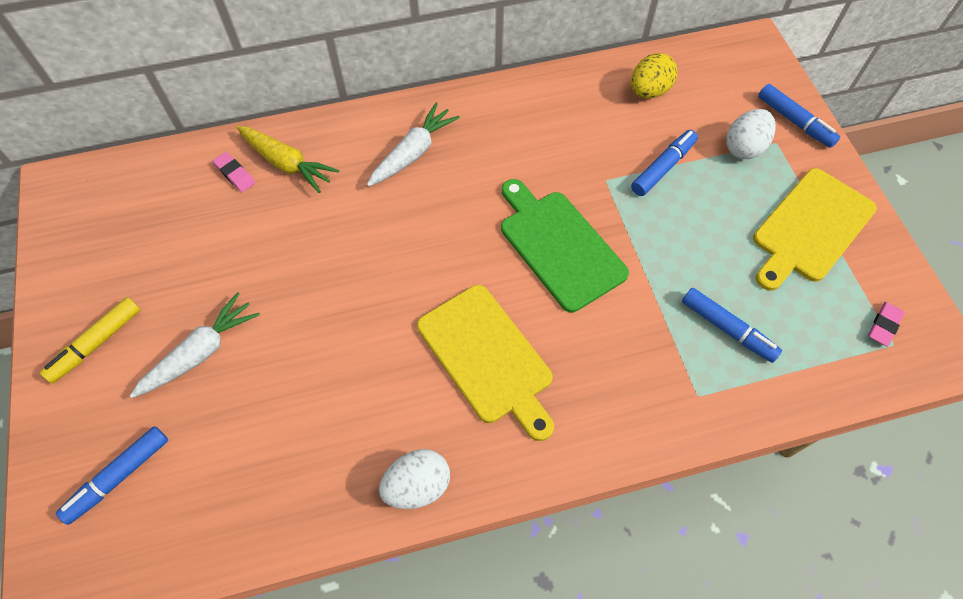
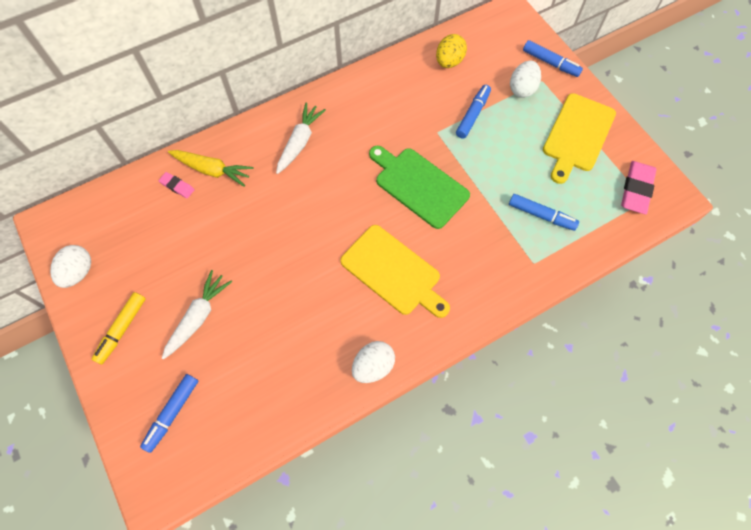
camera: 15 degrees left, 5 degrees up
pink eraser [868,302,905,347] -> pink eraser [621,161,656,214], size x1.83
none -> white egg [50,245,91,288]

